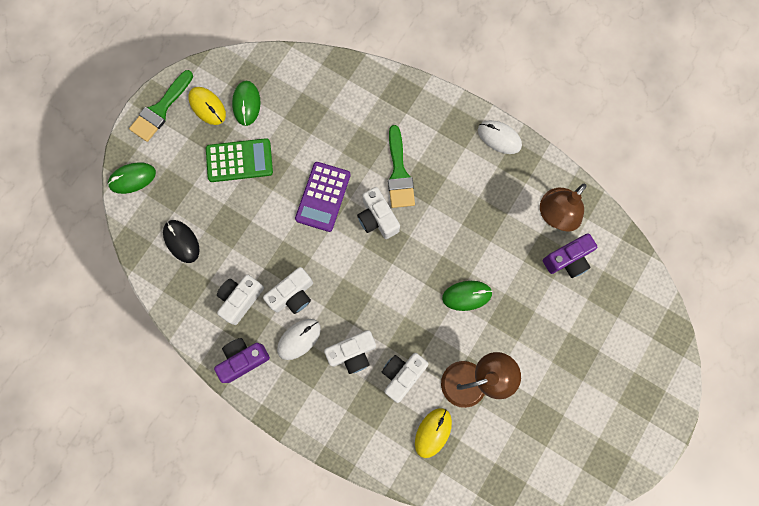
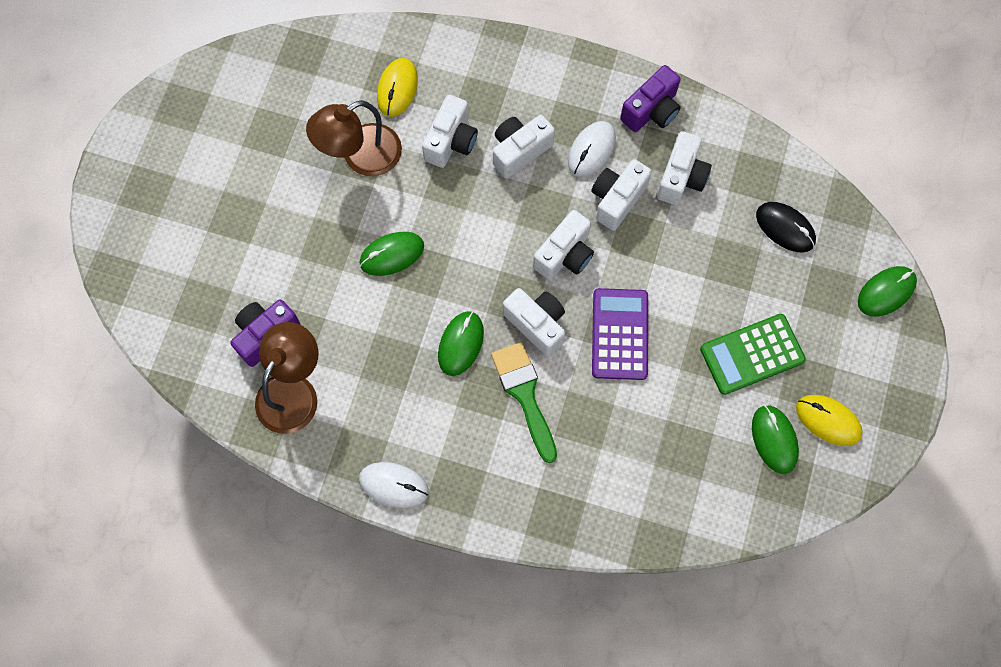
camera: 165 degrees right, 5 degrees down
green brush [129,70,193,142] -> none
none -> green mouse [438,311,484,376]
none -> white camera [533,210,594,280]

